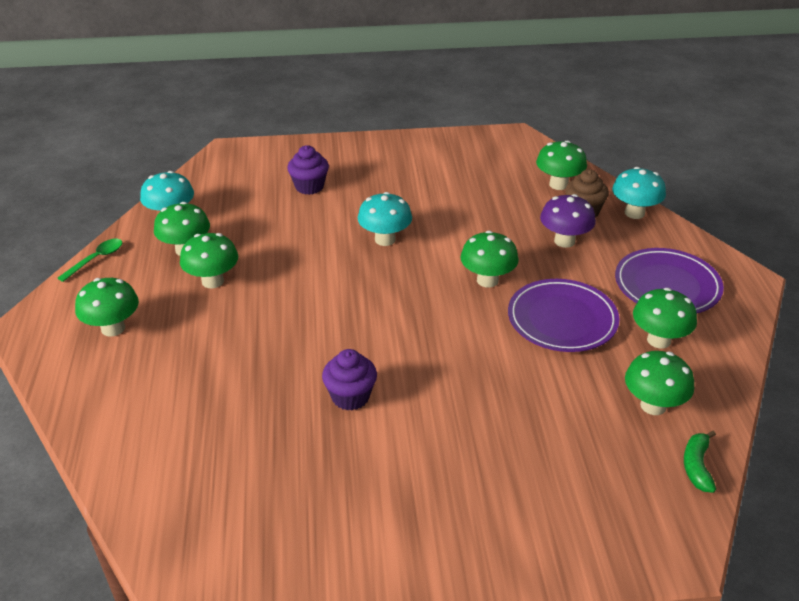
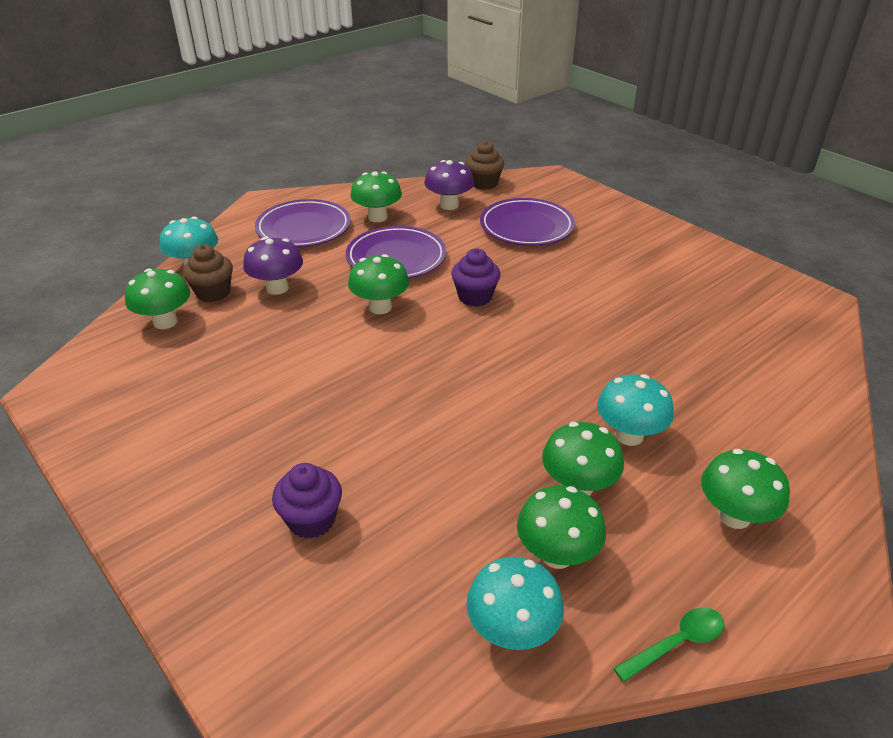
camera: 125 degrees left, 0 degrees up
green spoon [58,239,122,282] -> green spoon turned 150 degrees clockwise [613,607,725,682]
purple cupcake [322,349,377,410] -> purple cupcake moved to [451,248,500,307]
turquoise mushroom [358,192,412,246] -> turquoise mushroom moved to [597,374,674,446]
green mushroom [625,351,694,415] -> purple mushroom [424,160,474,210]
green banana [684,431,716,493] -> brown cupcake [465,141,504,190]
none -> purple plate [480,198,575,246]

